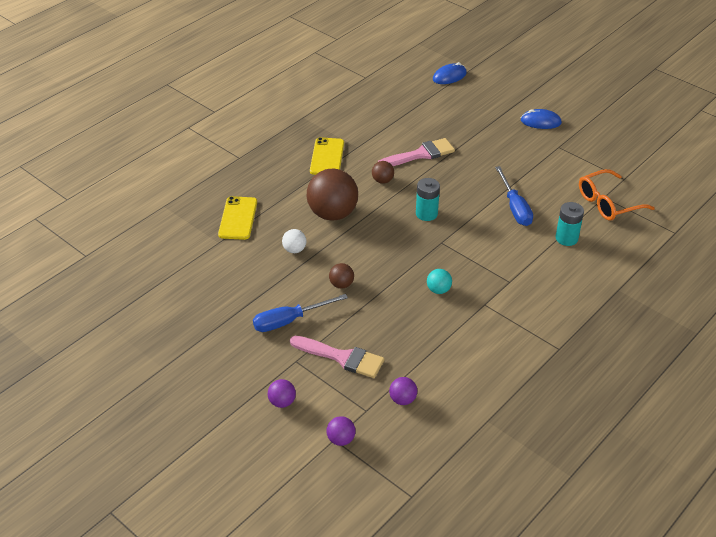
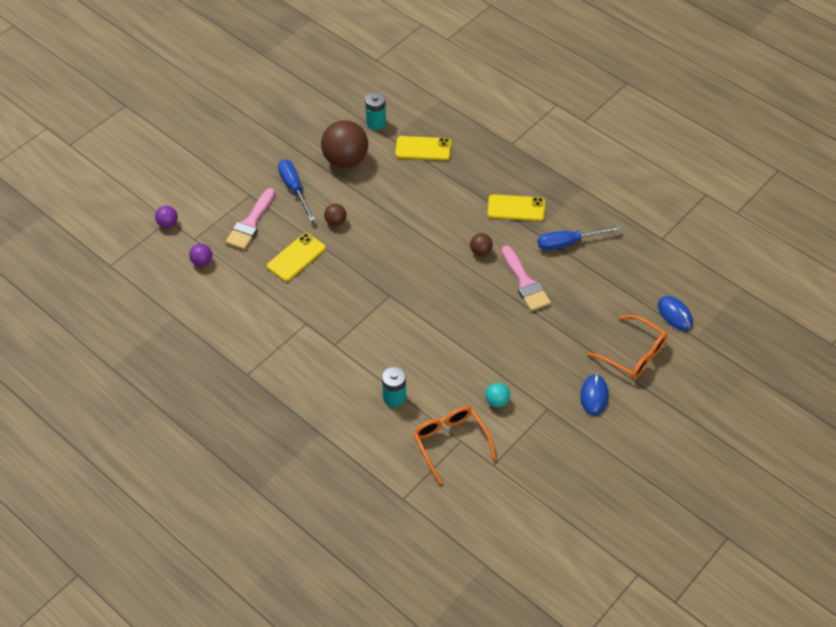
camera: 90 degrees right, 10 degrees up
purple ball [268,379,296,408] -> none
white ball [282,229,306,253] -> none
brown ball [307,169,358,221] -> brown ball moved to [321,120,368,168]
turquoise battery [416,178,440,221] -> turquoise battery moved to [365,92,386,130]
turquoise ball [427,269,452,294] -> turquoise ball moved to [485,383,510,407]
blue screwdriver [495,166,533,226] -> blue screwdriver moved to [538,226,621,251]
none -> yellow phone [267,233,326,282]
none -> orange glasses [588,315,667,379]

